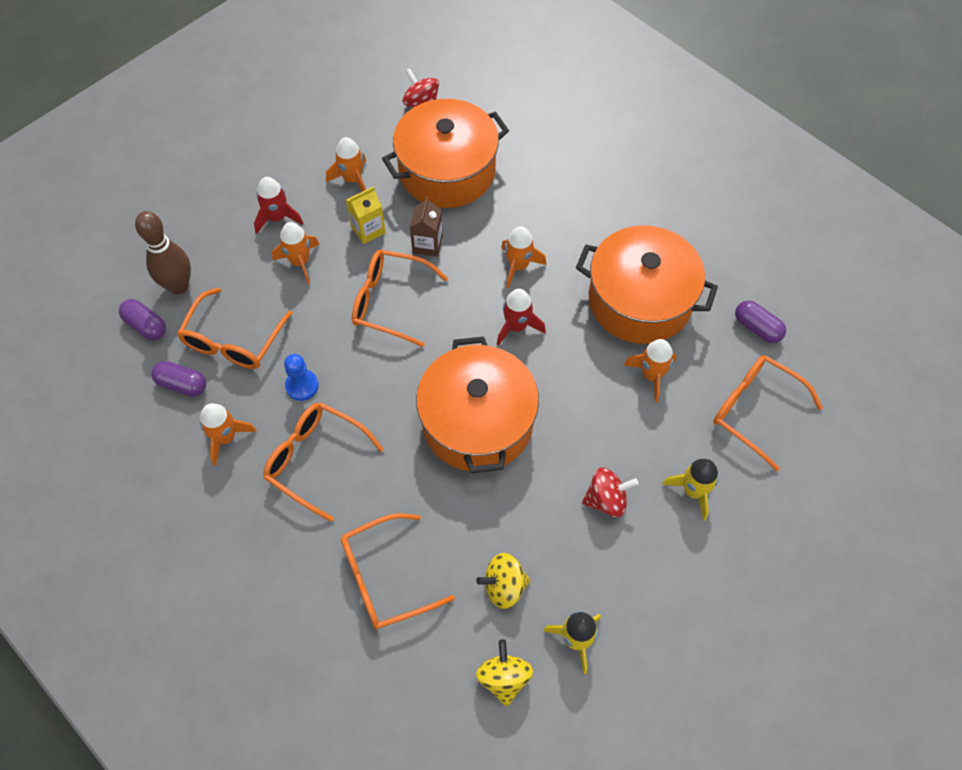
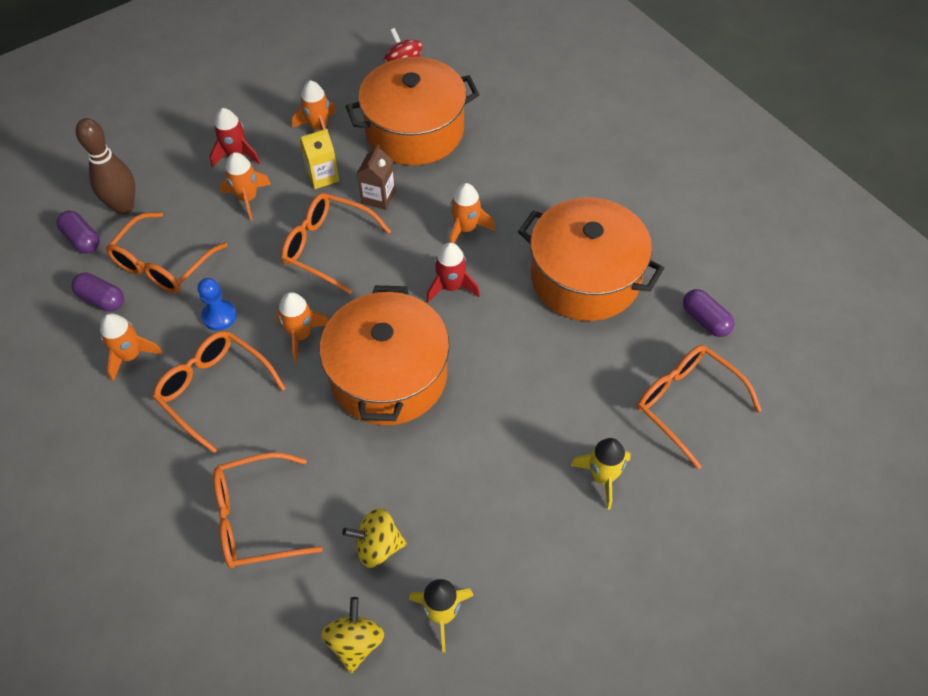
camera: 10 degrees right, 5 degrees down
red spinning top [582,467,639,517] -> none
orange rocket [624,339,676,402] -> orange rocket moved to [275,292,328,362]

